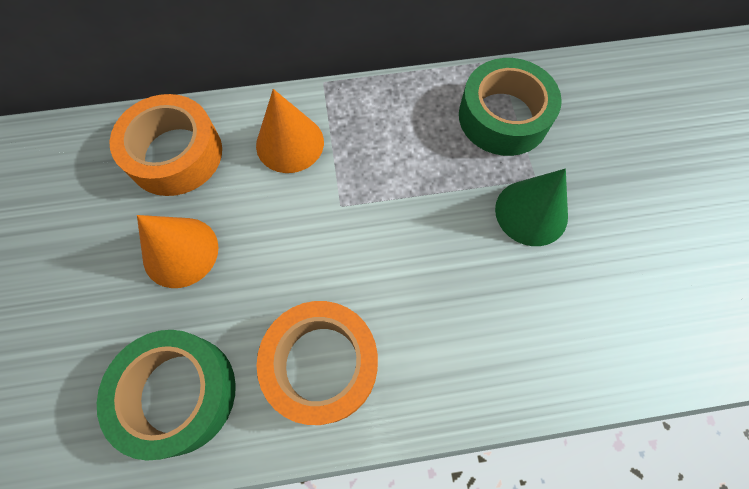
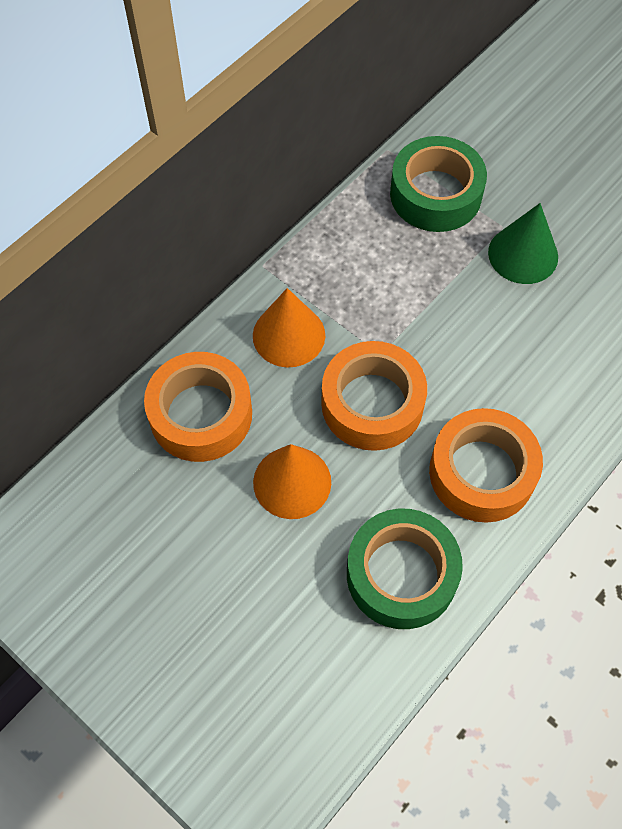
camera: 40 degrees left, 5 degrees down
none -> orange tape [321,341,427,451]

